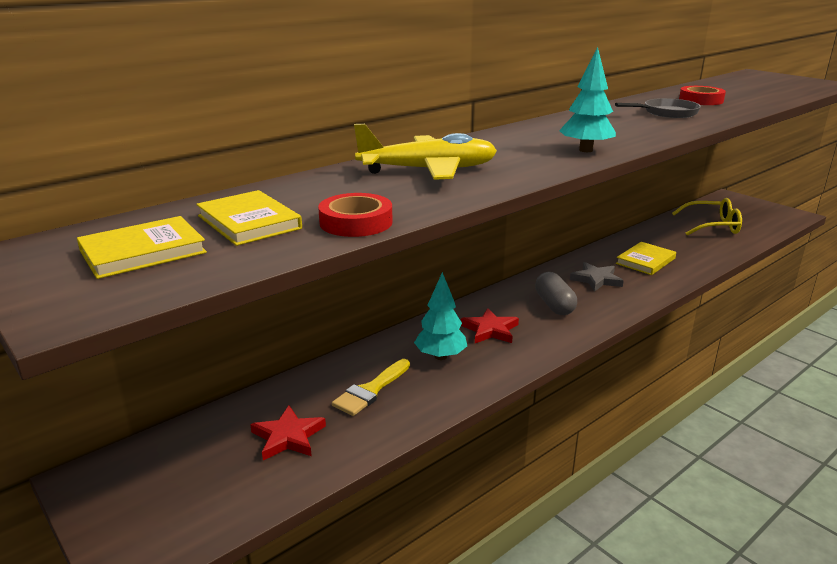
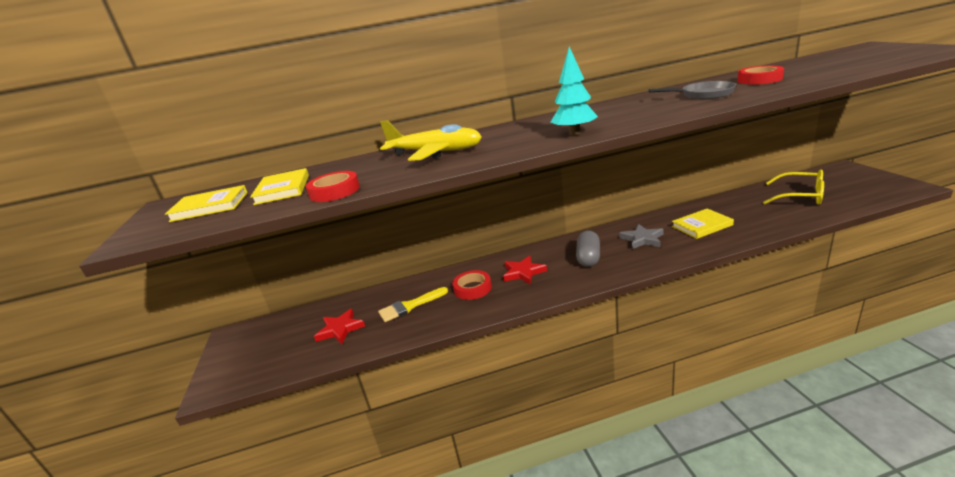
camera: 30 degrees right, 0 degrees up
turquoise tree [414,272,467,360] -> red tape [452,270,492,300]

